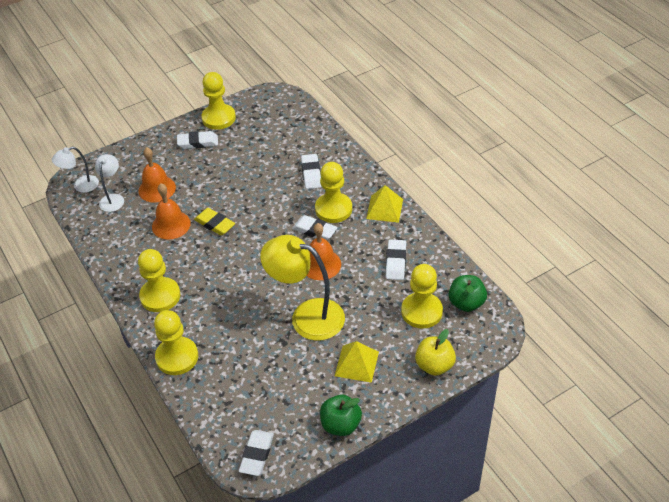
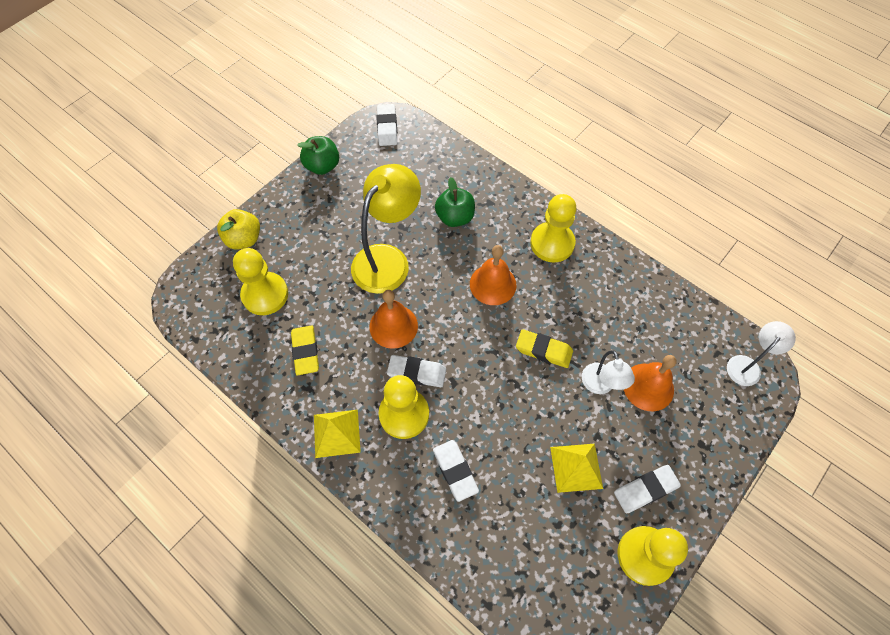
camera: 160 degrees right, 15 degrees up
white lamp [95,154,124,212] -> white lamp moved to [582,350,635,394]
orange bell [152,183,191,240] -> orange bell moved to [470,245,516,305]
yellow pawn [154,310,198,375] -> none
yellow lamp [260,235,345,341] -> yellow lamp turned 60 degrees counterclockwise [351,164,421,294]
yellow pyramid [335,341,379,383] -> yellow pyramid moved to [550,444,603,493]
white eraser [386,240,406,280] -> yellow eraser [291,325,319,375]
green apple [449,275,487,312] -> green apple moved to [435,177,475,227]

